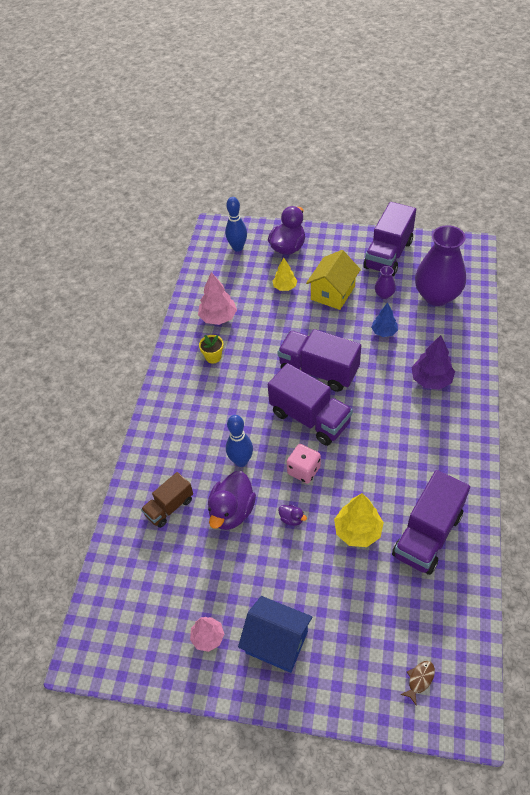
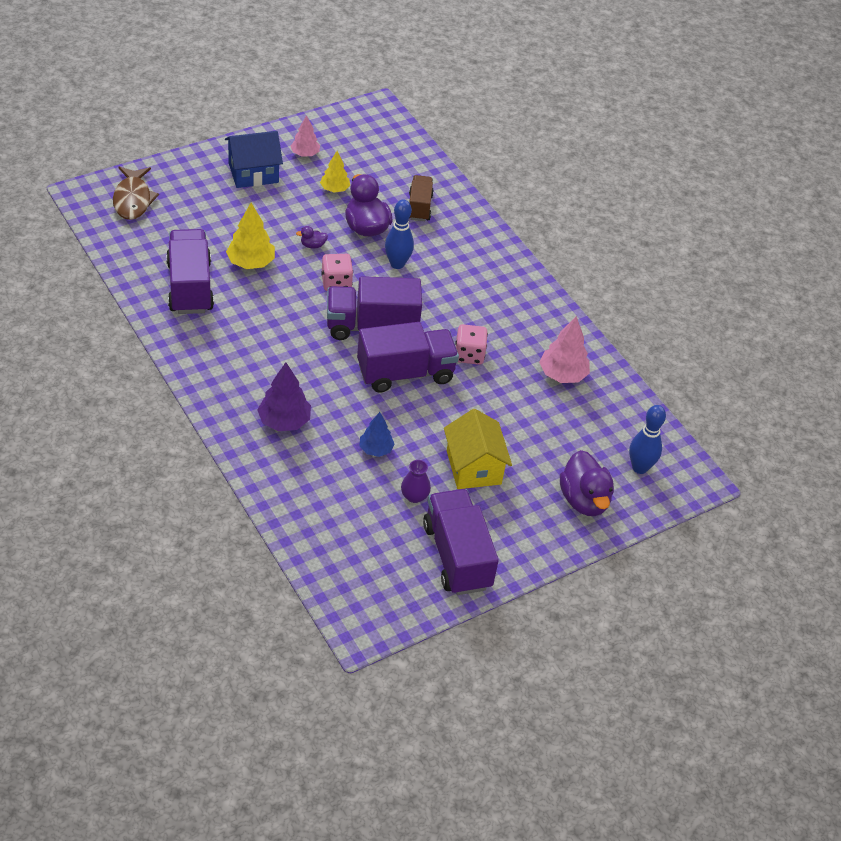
camera: 130 degrees right, 5 degrees down
yellow flower pot [199,335,224,363] -> none
yellow tree [272,258,297,291] -> yellow tree moved to [320,151,350,193]
brown fish [400,661,435,706] -> brown fish [113,167,159,220], size x2.05
purple vase [415,225,466,306] -> none
none -> pink dice [455,324,488,365]

